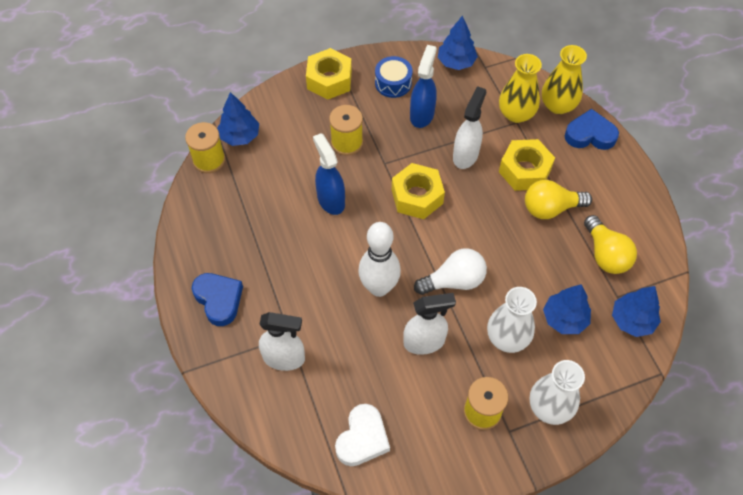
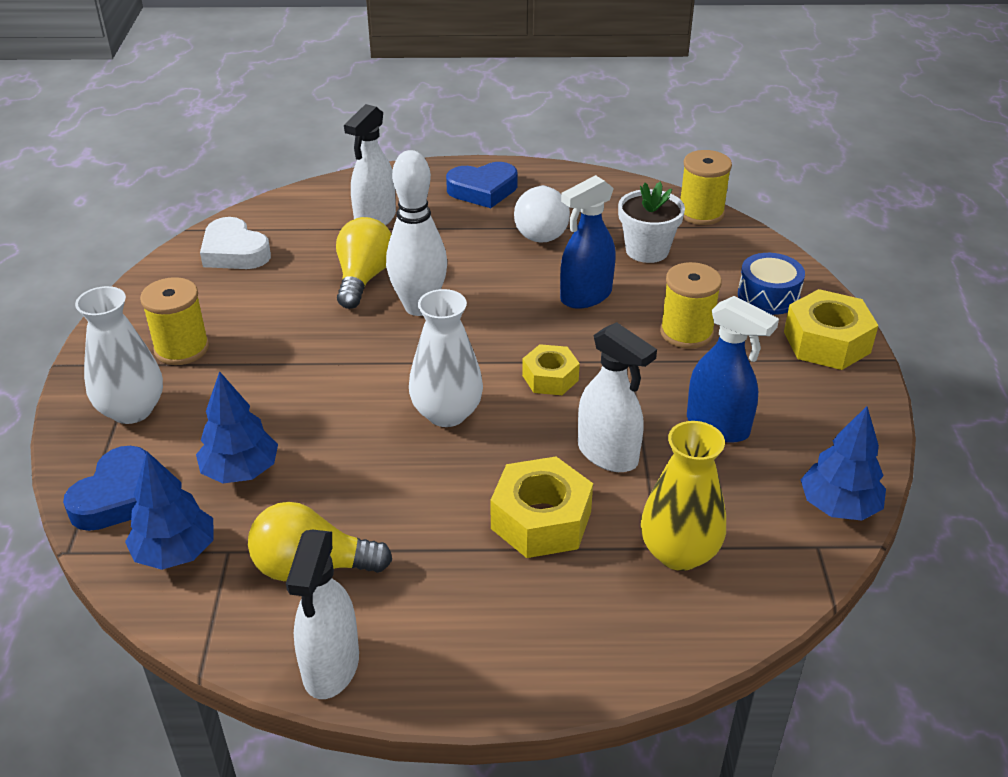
camera: 110 degrees right, 20 degrees down
blue tree [217,92,259,146] -> none
blue spray bottle [313,133,345,215] -> blue spray bottle turned 150 degrees clockwise [560,175,616,309]
blue drum [375,56,412,98] -> blue drum moved to [738,253,805,315]
yellow nut [392,163,445,219] -> yellow nut [522,344,580,395], size x0.63
white spray bottle [403,293,456,355] -> white spray bottle moved to [286,529,359,699]
white light bulb [414,248,487,295] -> white light bulb moved to [514,185,570,243]
white vase [487,287,537,353] -> white vase moved to [409,289,483,427]
yellow light bulb [525,180,592,219] -> yellow light bulb moved to [336,217,391,309]
yellow vase [542,45,587,114] -> none
blue heart [565,109,619,150] -> blue heart moved to [63,446,146,531]
none -> white flower pot [618,182,685,263]

